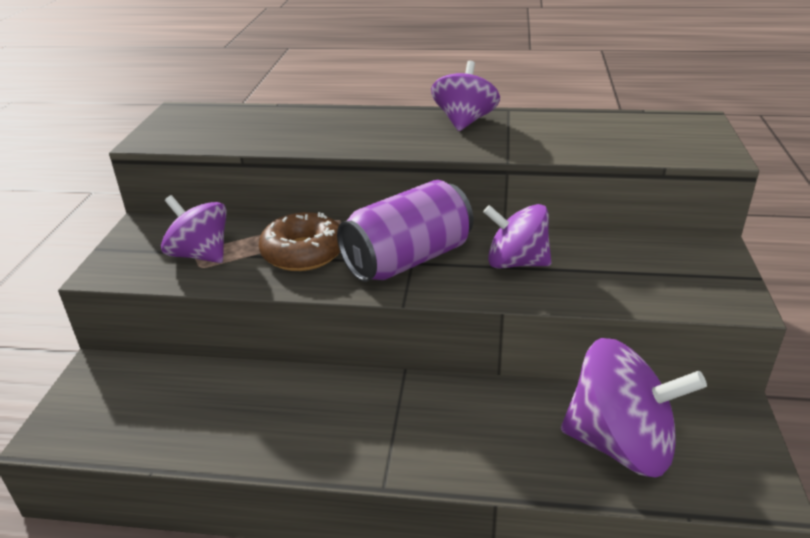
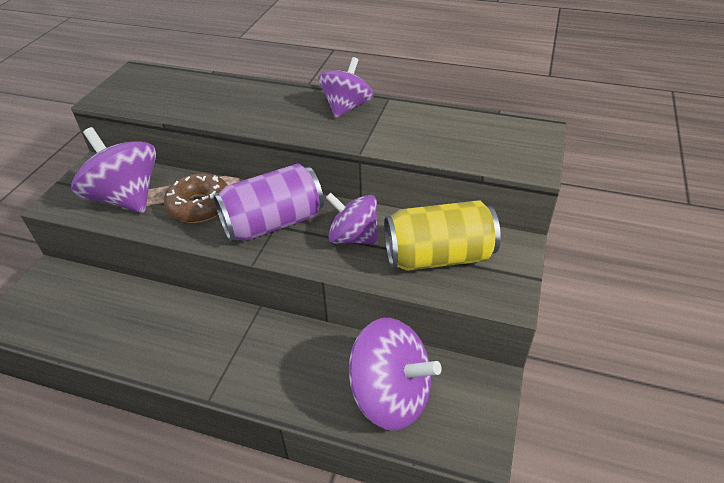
camera: 10 degrees right, 10 degrees up
purple spinning top [161,195,227,263] -> purple spinning top [71,127,156,213], size x1.51
none -> yellow can [384,200,501,271]

